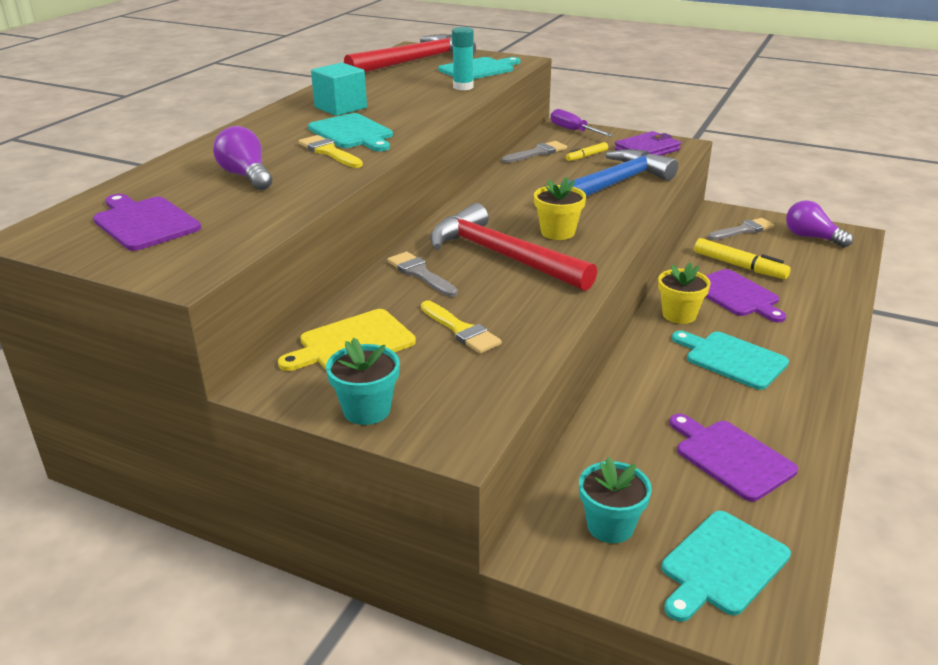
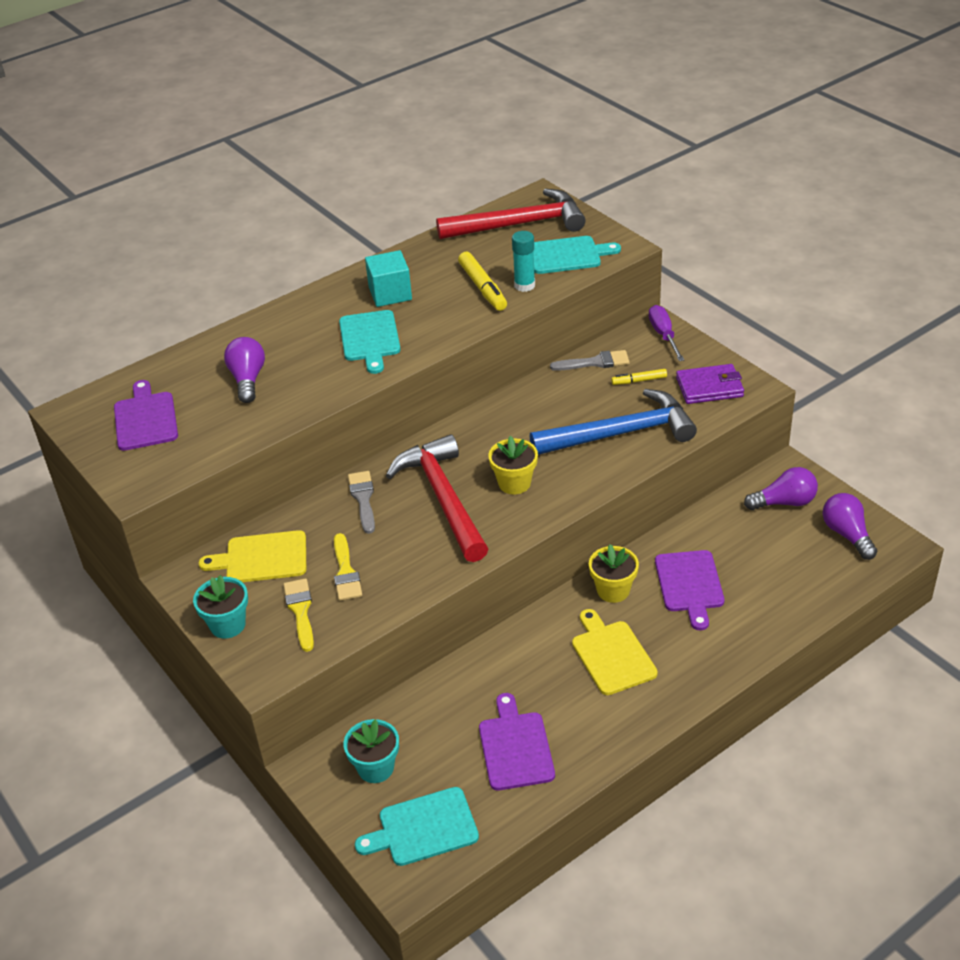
camera: 30 degrees right, 10 degrees up
yellow brush [298,135,363,168] -> yellow brush moved to [283,578,314,652]
turquoise cutting board [672,331,789,390] -> yellow cutting board [572,609,658,695]
yellow marker [694,238,791,279] -> yellow marker moved to [458,252,507,311]
grey brush [708,218,775,240] -> purple light bulb [744,467,818,510]

